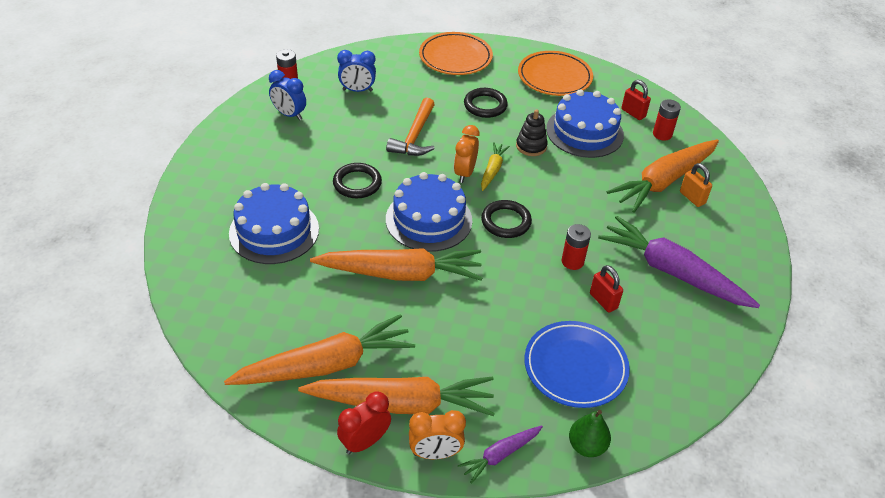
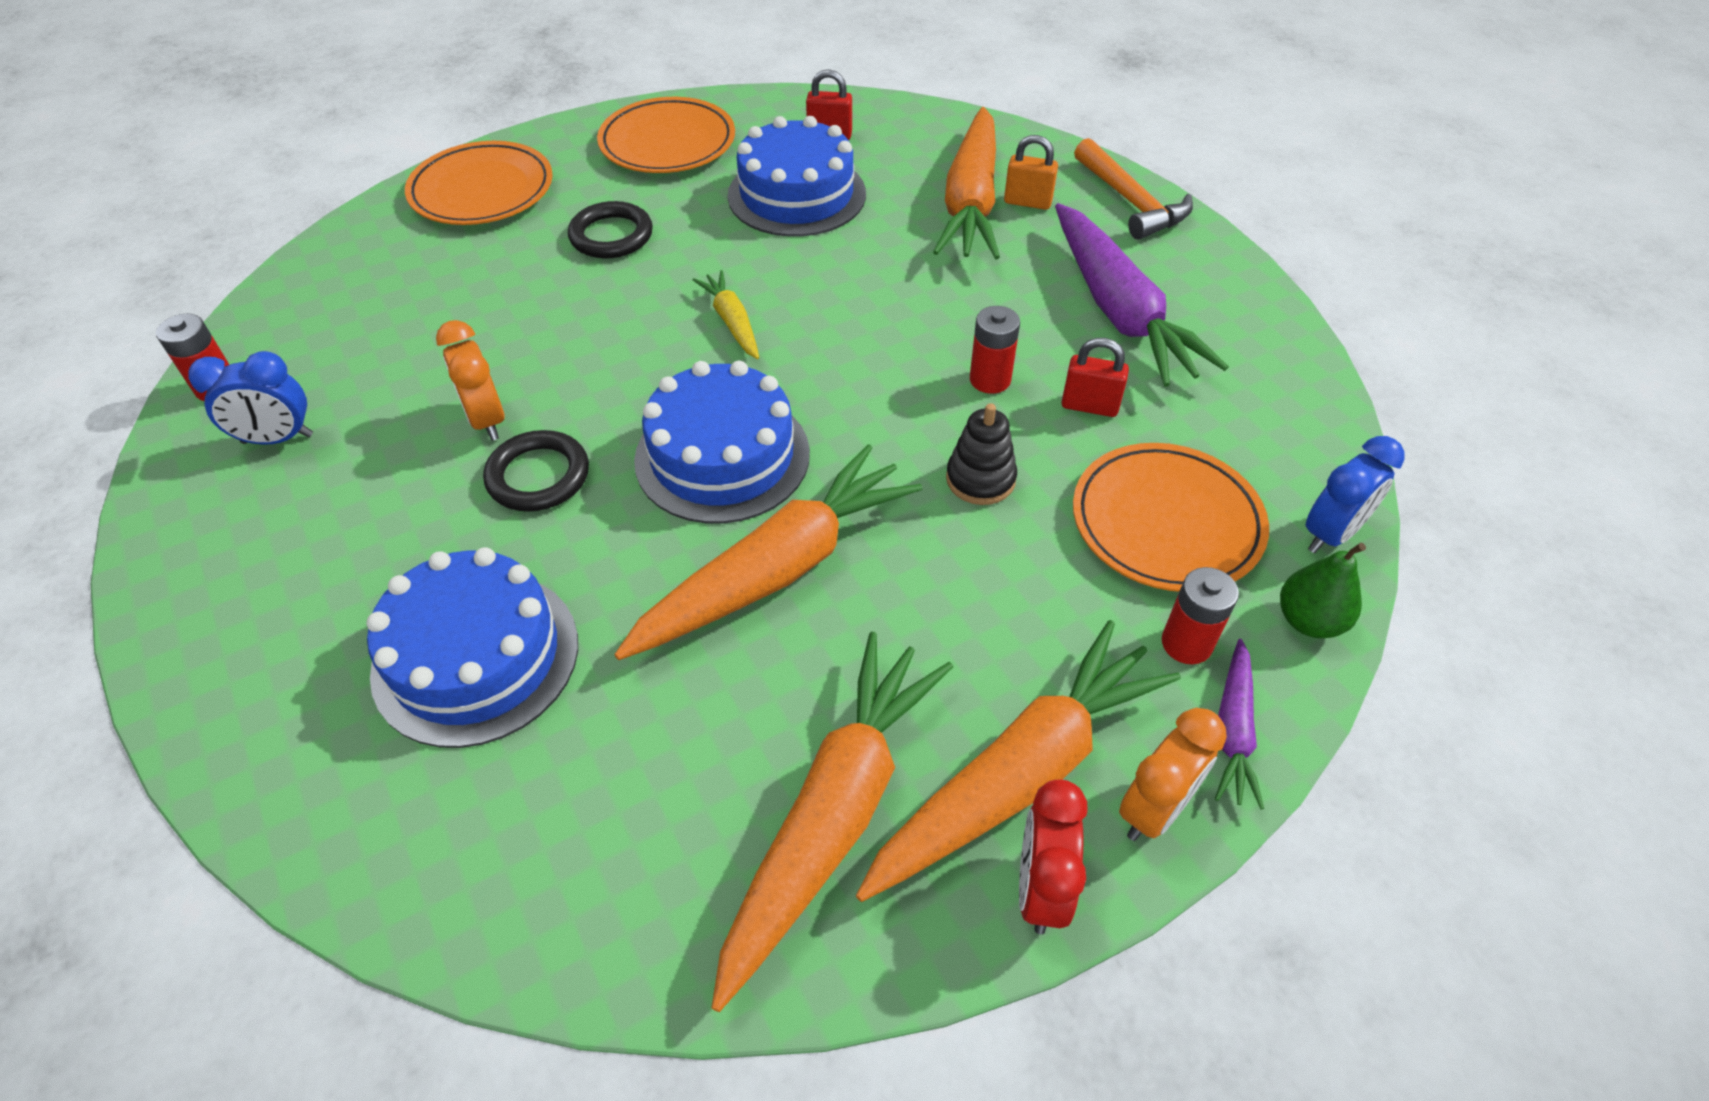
camera: 40 degrees left, 5 degrees up
blue clock [337,50,376,92] -> blue clock moved to [1306,436,1404,553]
orange hammer [386,97,435,156] -> orange hammer moved to [1074,138,1193,240]
orange clock [454,125,479,183] -> orange clock moved to [436,320,504,441]
black ring [481,200,532,238] -> none
black stacking toy [516,109,548,156] -> black stacking toy moved to [946,403,1017,505]
blue plate [524,321,630,408] -> orange plate [1073,443,1269,592]
purple carrot [598,216,760,308] -> purple carrot turned 105 degrees counterclockwise [1055,203,1229,387]
red battery [653,99,681,141] -> red battery moved to [1162,567,1239,664]

